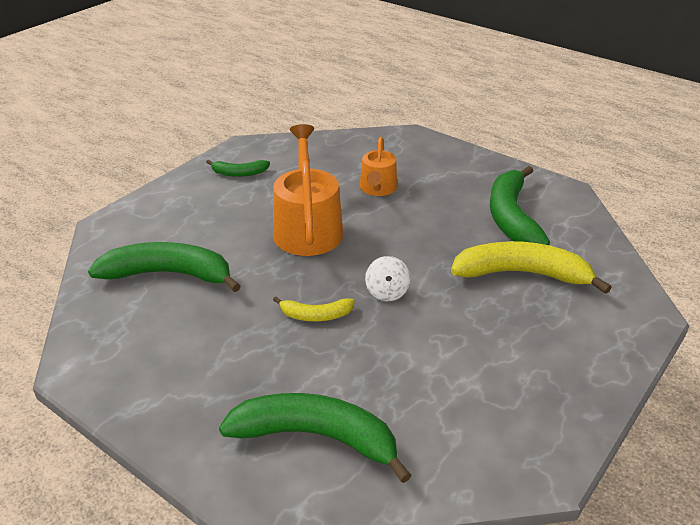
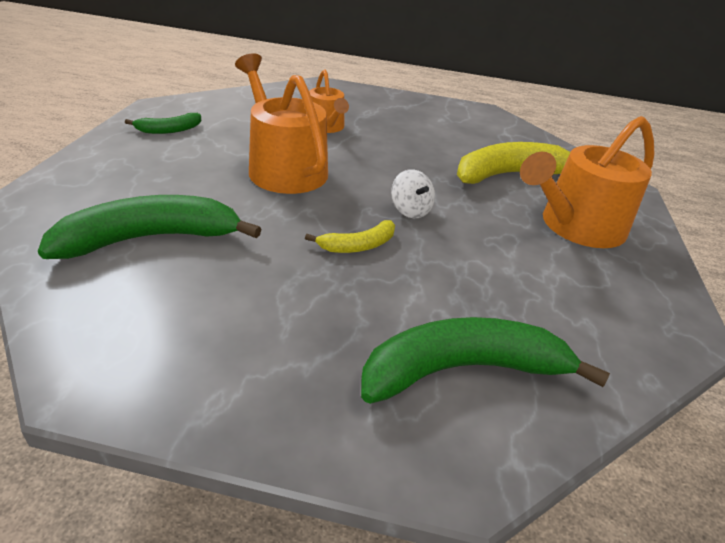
camera: 30 degrees left, 0 degrees up
green banana [490,166,550,245] -> none
none -> orange watering can [520,116,654,248]

